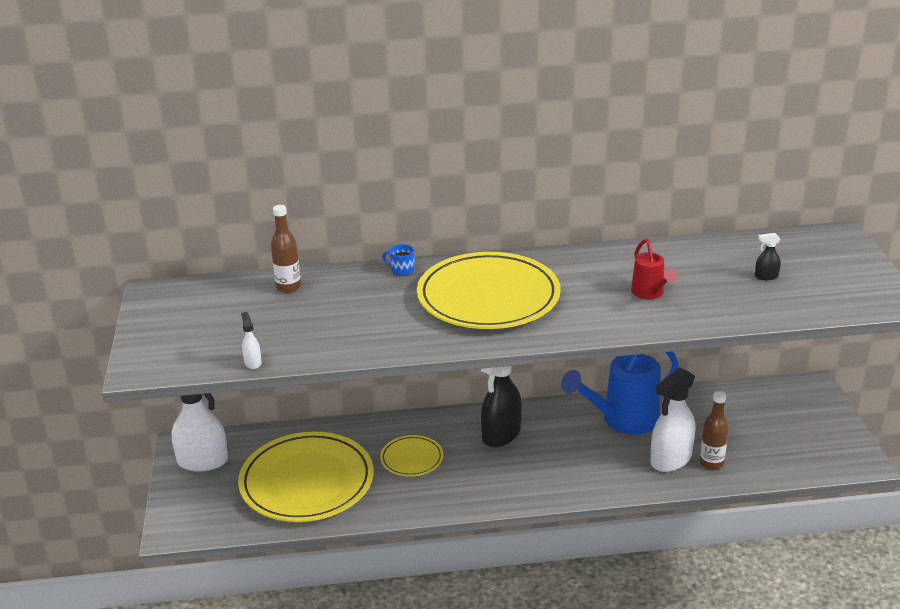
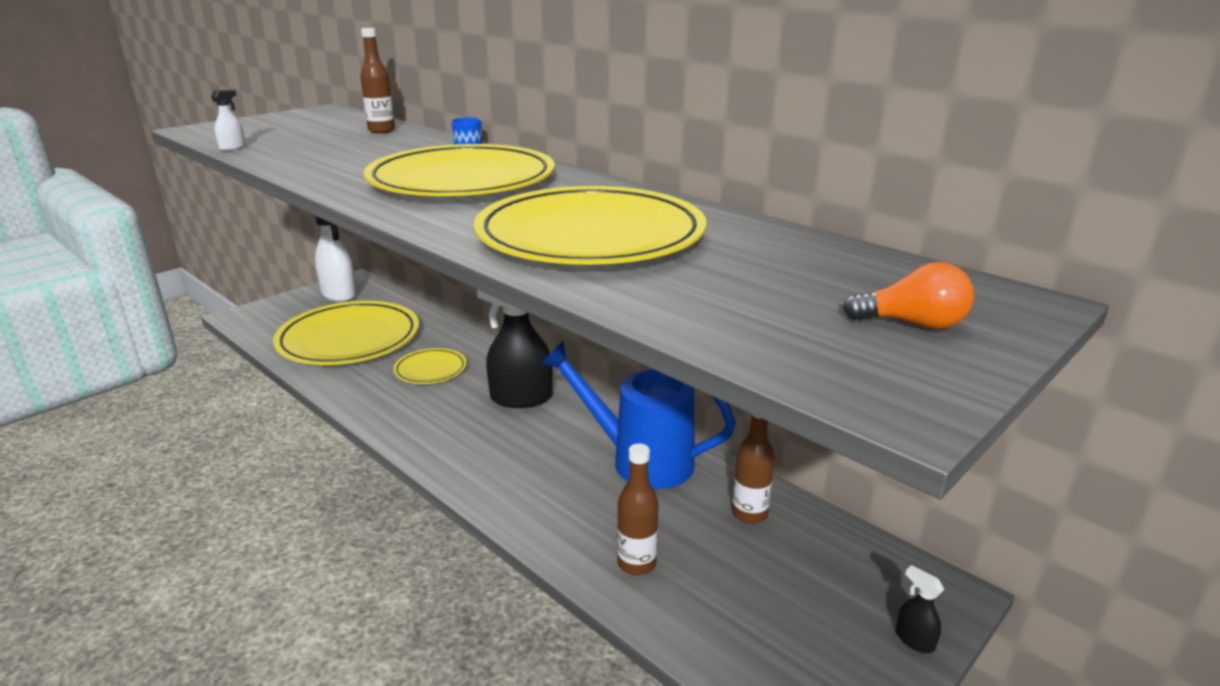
camera: 50 degrees right, 5 degrees down
red watering can [631,239,677,299] -> yellow plate [474,186,707,265]
white spray bottle [650,367,695,472] -> none
black spray bottle [755,233,781,280] -> black spray bottle moved to [896,565,944,653]
none -> brown bottle [732,414,775,524]
none -> orange light bulb [843,262,974,329]

